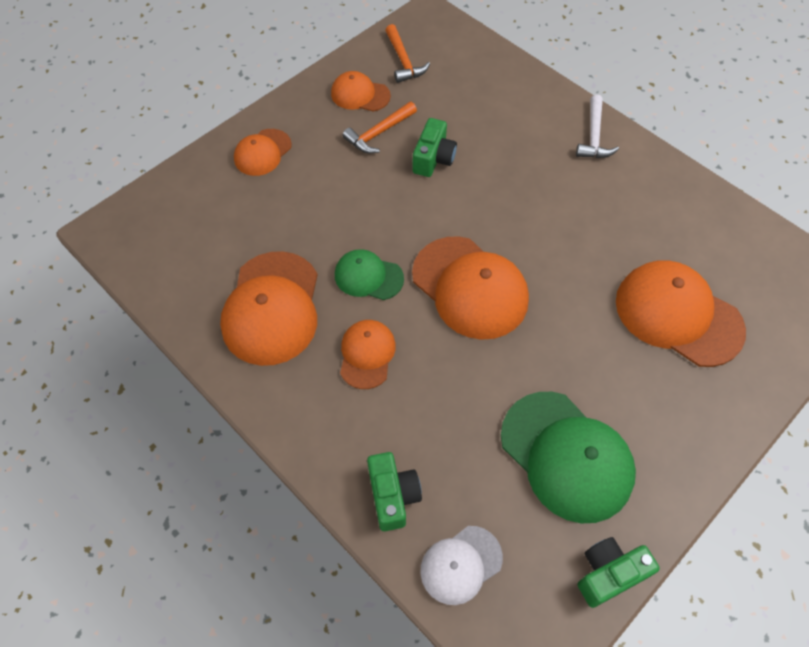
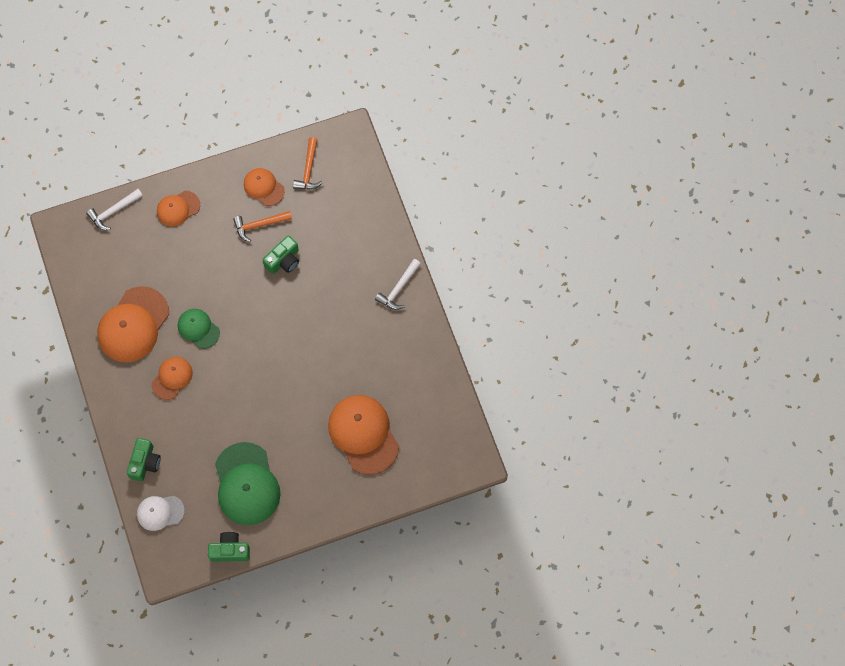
camera: 25 degrees right, 10 degrees up
orange cap [412,236,529,340] -> none
none -> white hammer [86,189,143,230]

